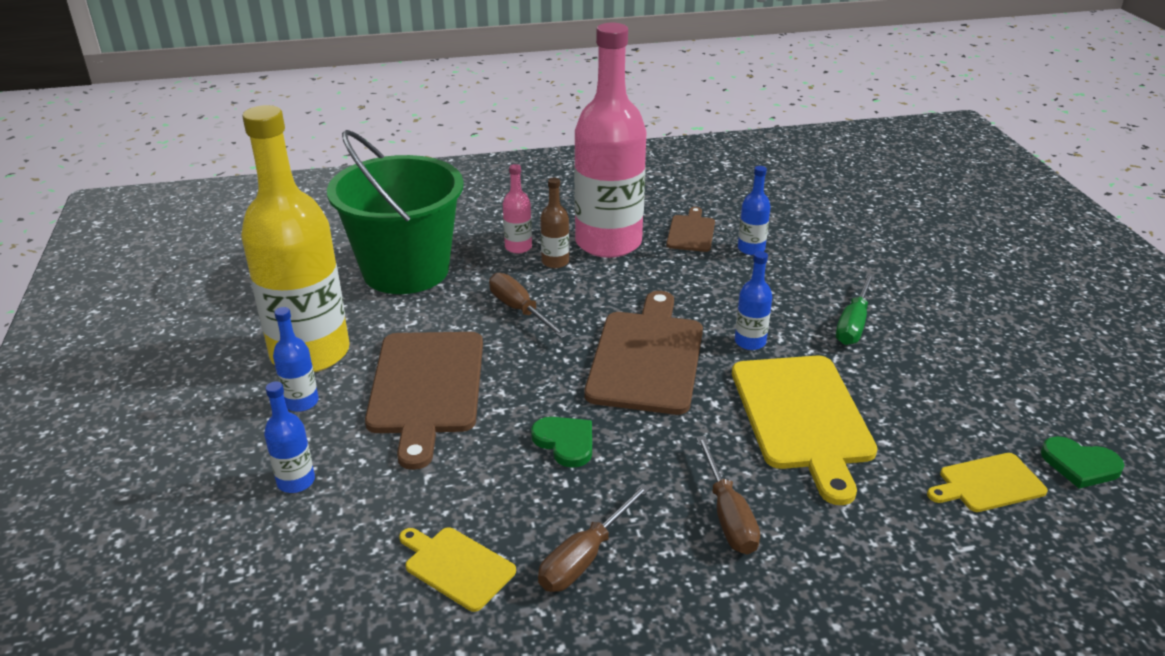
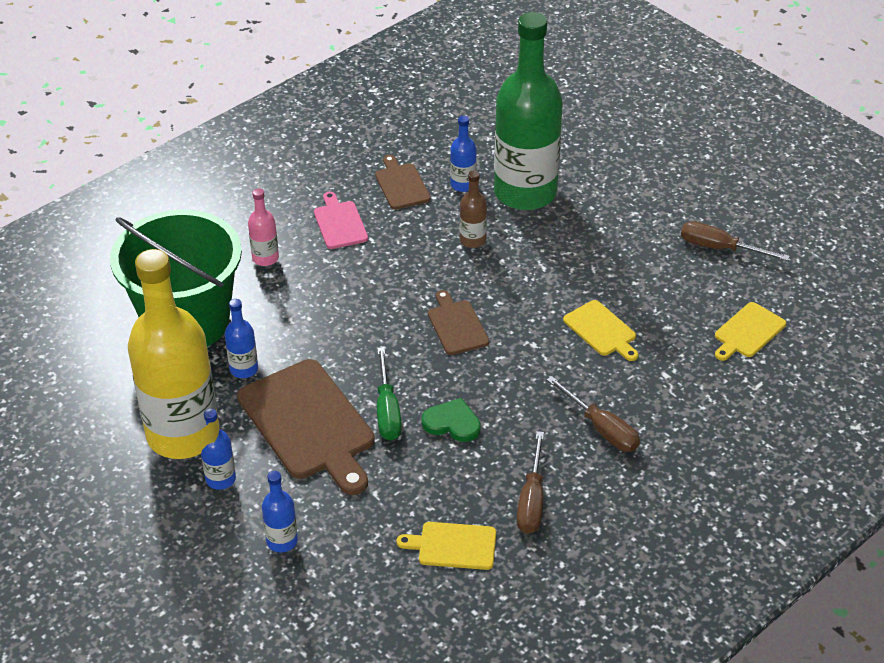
camera: 30 degrees left, 10 degrees up
brown screwdriver [489,273,568,338] -> brown screwdriver moved to [681,221,790,261]
brown bottle [540,177,570,268] -> brown bottle moved to [460,171,487,248]
pink bottle [574,23,647,258] -> pink cutting board [314,192,368,249]
brown cutting board [584,291,703,415] -> brown cutting board [428,290,489,355], size x0.52
yellow cutting board [732,356,877,505] -> yellow cutting board [563,300,638,361], size x0.52
blue bottle [735,251,772,350] -> blue bottle moved to [225,299,258,378]
green screwdriver [836,273,874,345] -> green screwdriver moved to [377,347,402,441]
green heart [1041,436,1125,489] -> none
none -> green bottle [494,12,563,210]

